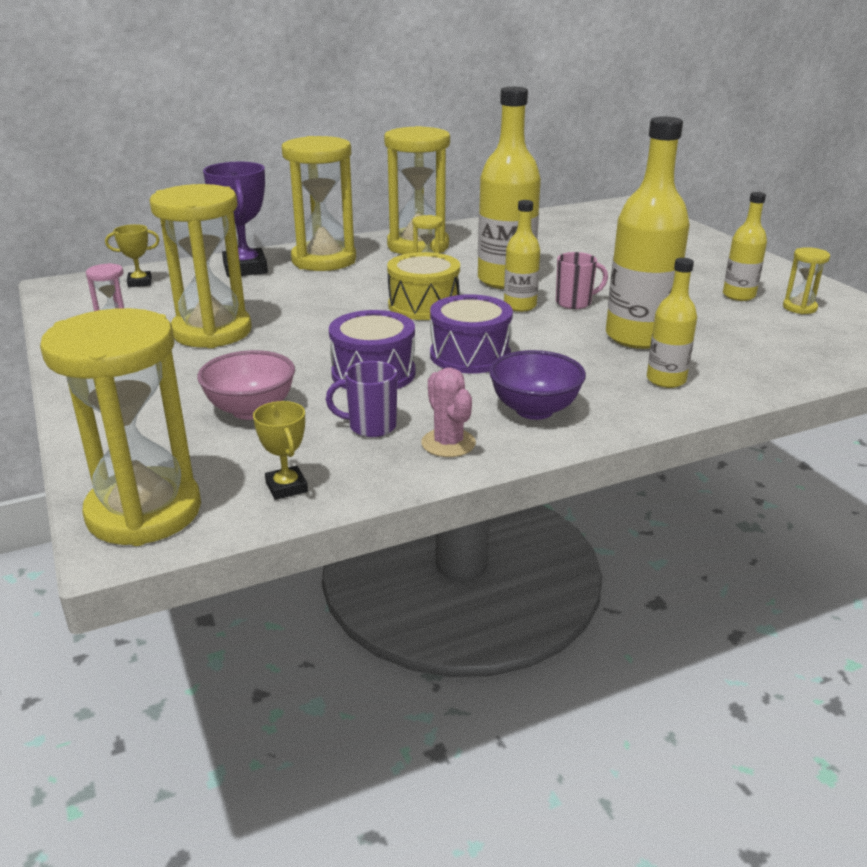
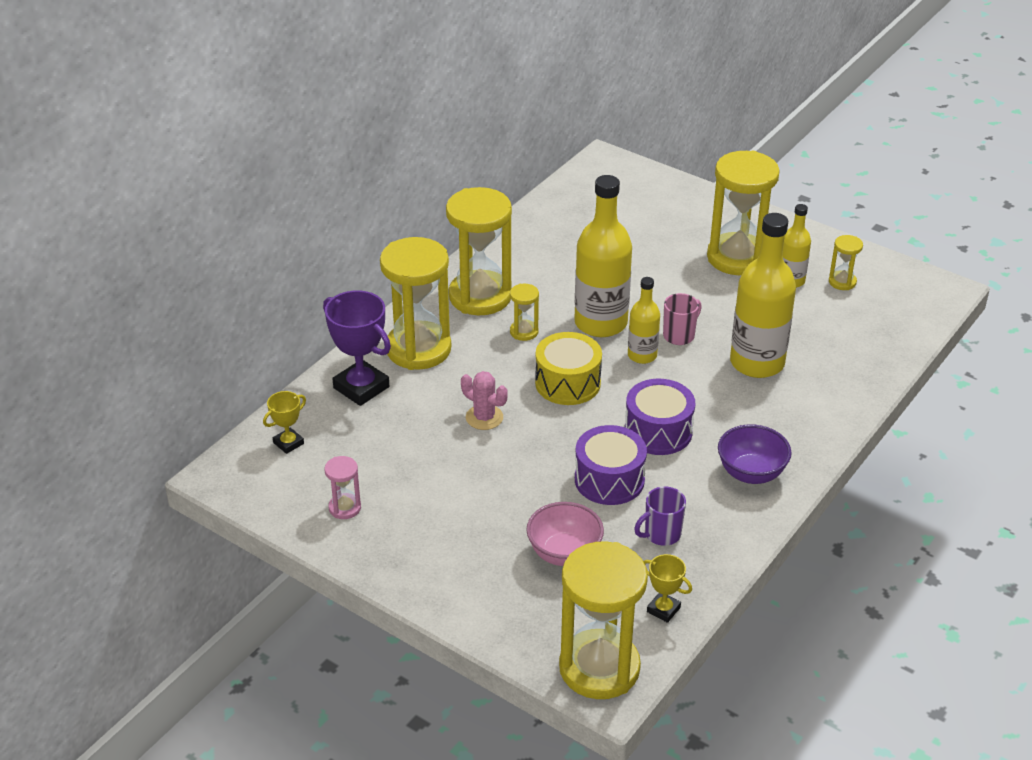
camera: 30 degrees left, 10 degrees up
yellow hourglass [150,184,252,348] -> yellow hourglass moved to [707,151,780,275]
pink cactus [421,368,476,457] -> pink cactus moved to [461,371,508,430]
yellow bottle [647,258,697,388] -> none

